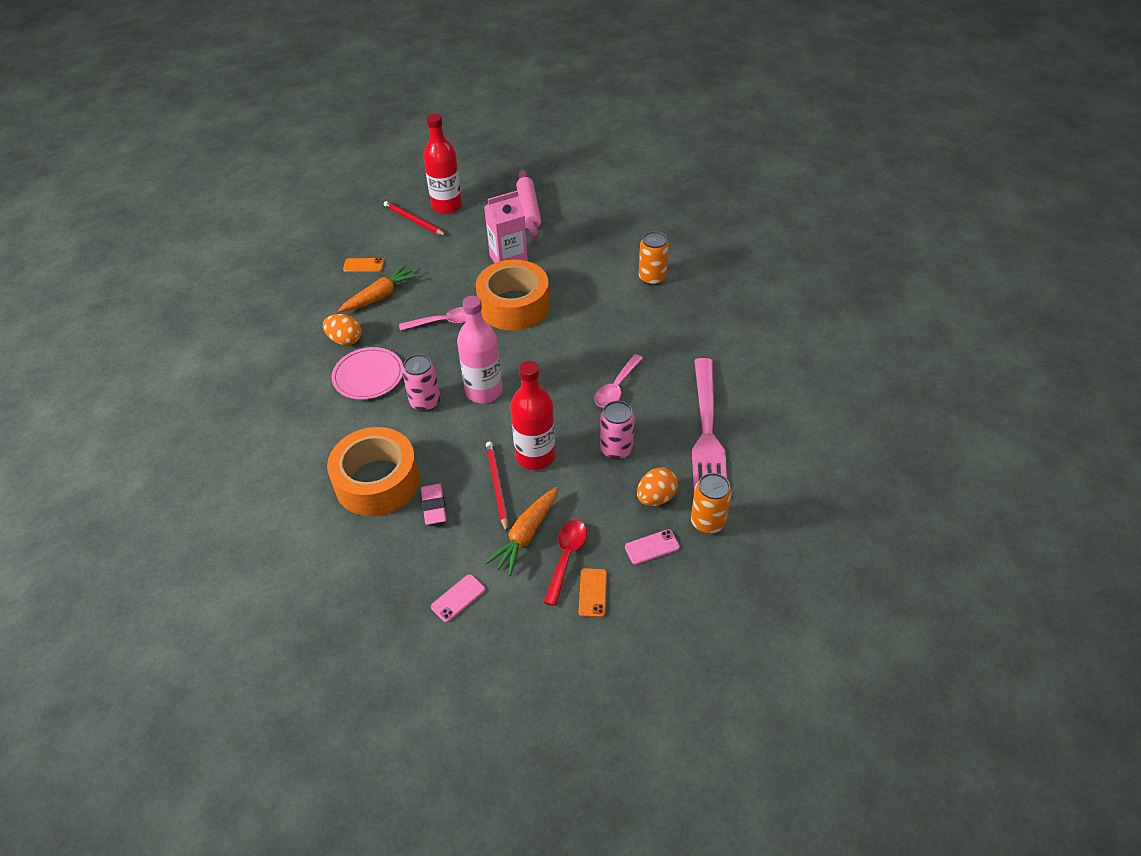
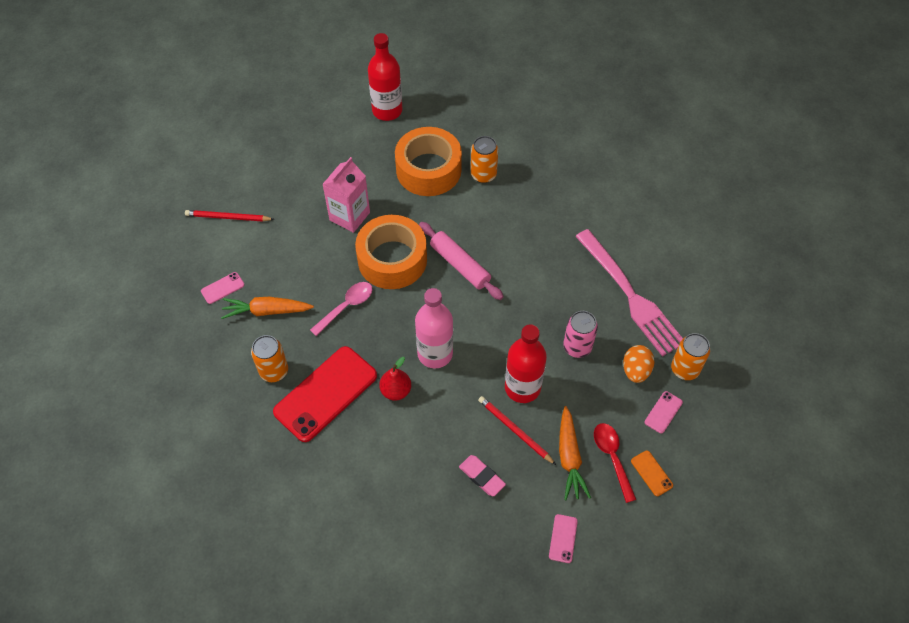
camera: 35 degrees left, 10 degrees up
orange egg [323,314,362,345] -> orange can [251,335,288,382]
orange tape [327,427,419,516] -> orange tape moved to [395,127,462,196]
pink plate [332,347,403,400] -> red phone [273,346,377,442]
orange carrot [338,264,419,312] -> orange carrot turned 105 degrees counterclockwise [221,297,314,319]
orange phone [343,258,384,272] -> pink phone [201,272,244,304]
pink can [402,354,440,412] -> red pear [379,357,411,401]
red bottle [423,114,462,214] -> red bottle moved to [368,33,403,121]
pink rolling pin [516,169,541,239] -> pink rolling pin moved to [419,222,504,300]
pink spoon [594,354,643,408] -> none

